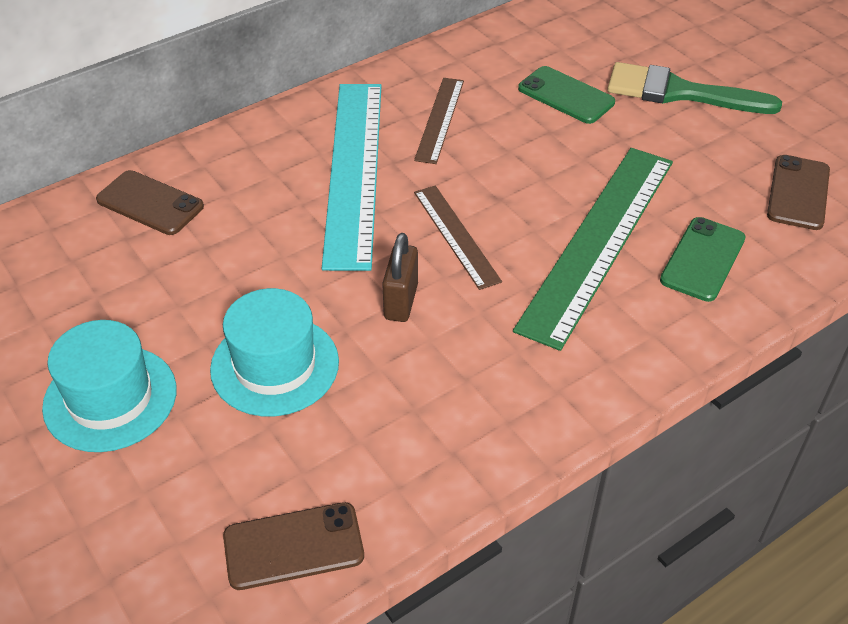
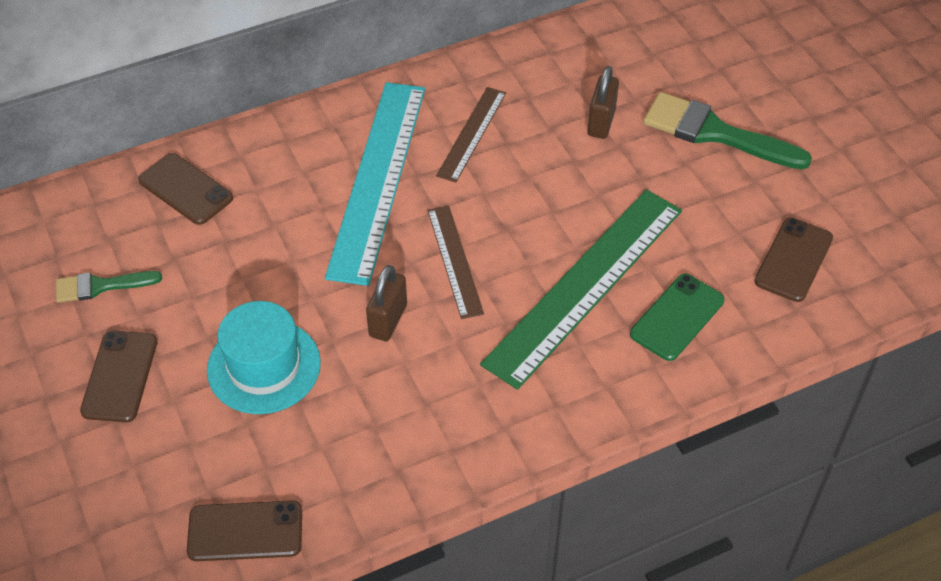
camera: 10 degrees right, 5 degrees up
turquoise hat [42,320,177,452] -> brown phone [80,330,157,422]
green phone [518,66,615,124] -> brown padlock [588,66,619,139]
none -> green brush [56,271,162,303]

